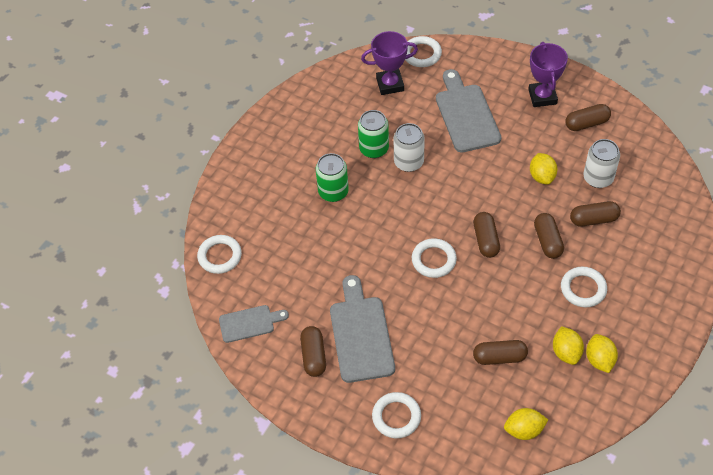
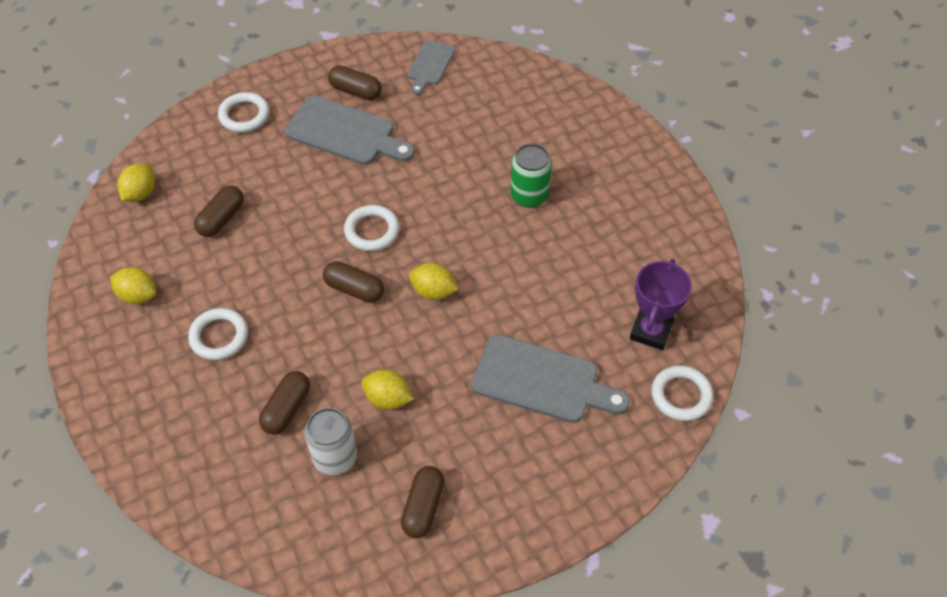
camera: 120 degrees right, 0 degrees up
white ring [197,235,242,274] -> none
green can [358,110,389,158] -> none
white can [394,123,425,172] -> none
purple trophy [528,42,568,107] -> none
brown capsule [534,213,564,259] -> none
yellow lemon [553,326,584,365] -> yellow lemon moved to [409,263,458,300]

